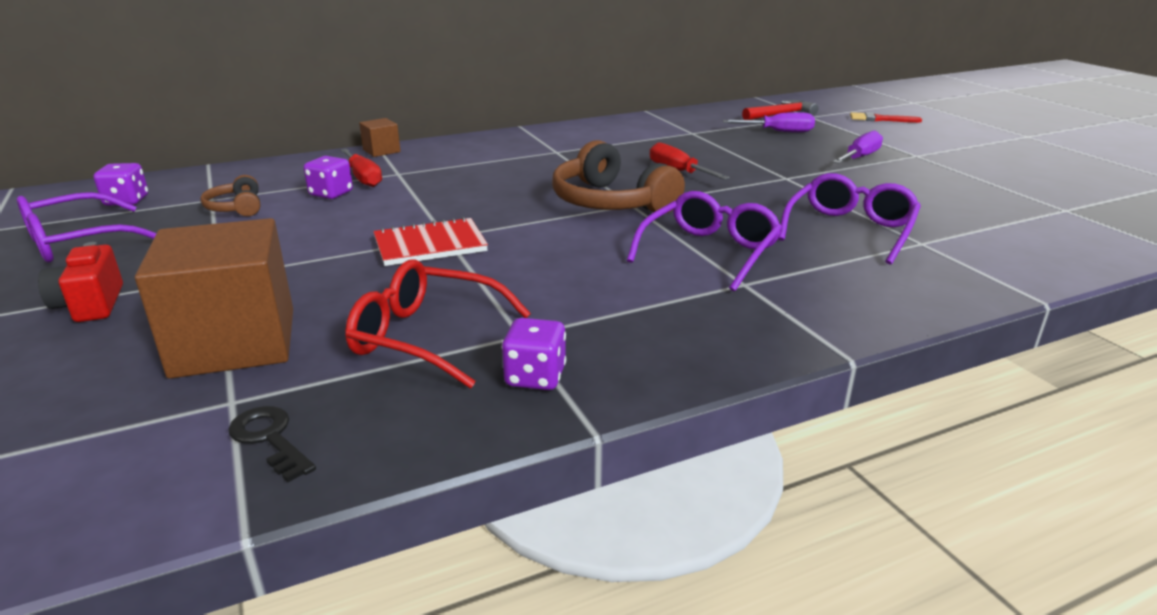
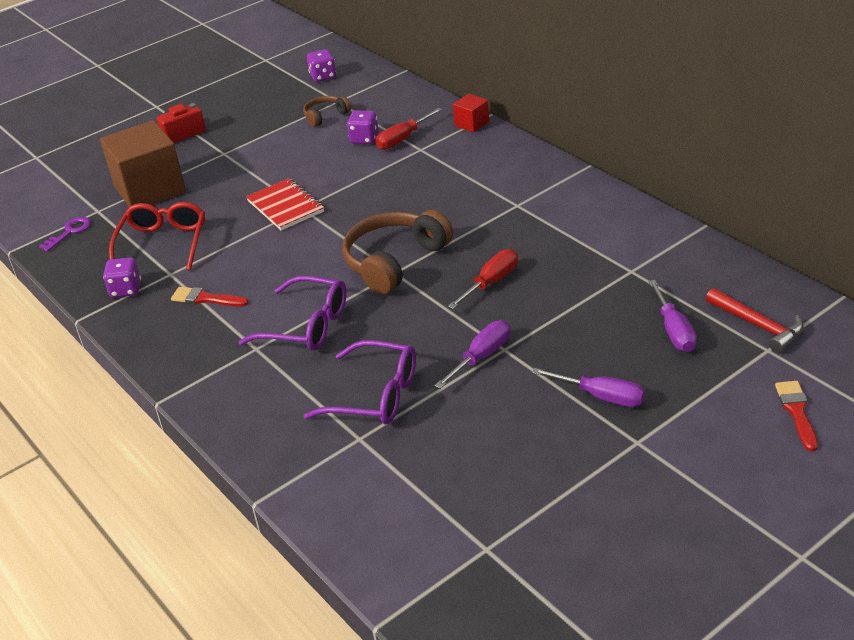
camera: 80 degrees right, 10 degrees up
purple glasses [17,192,156,263] -> none
black key [228,406,316,482] -> purple key [39,217,91,252]
brown cube [359,118,401,157] -> red cube [453,94,489,133]
none -> red brush [171,287,249,307]
none -> purple screwdriver [435,320,510,389]

